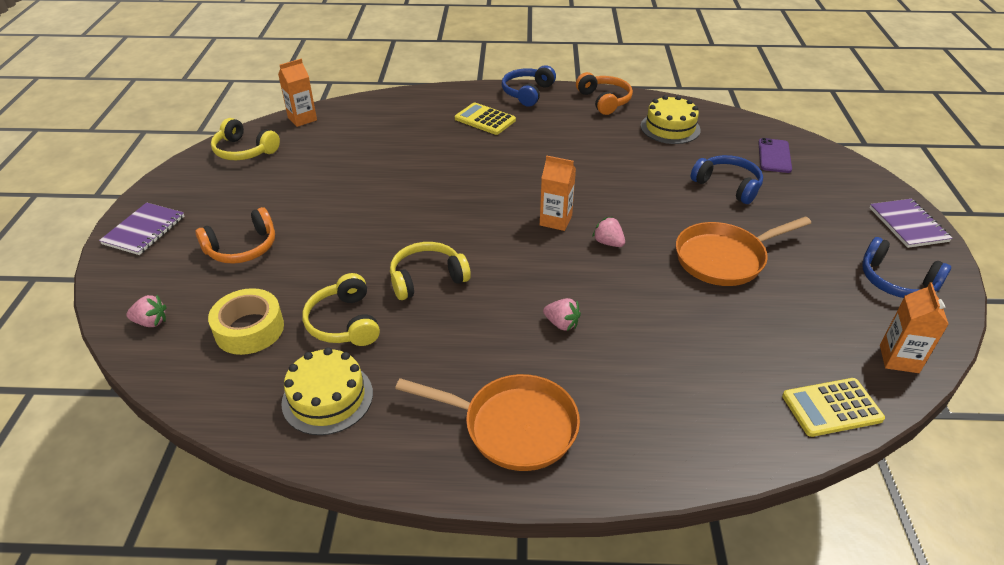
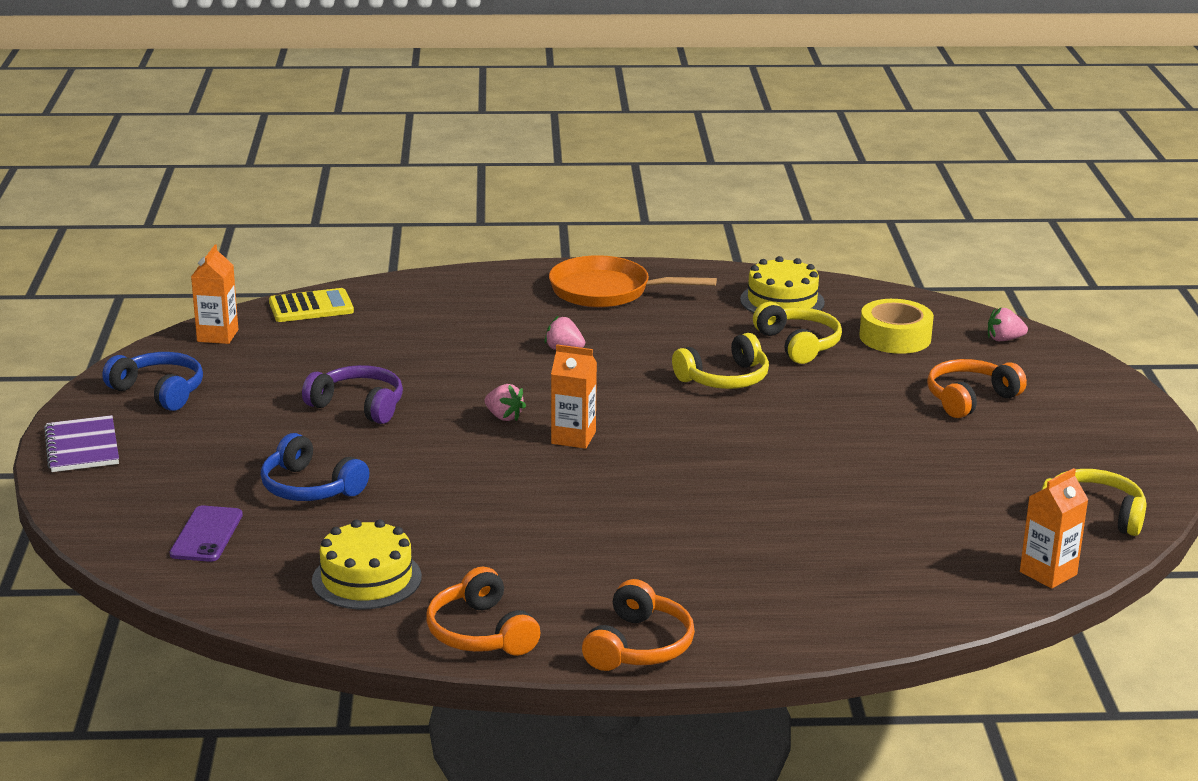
camera: 175 degrees right, 15 degrees down
purple notebook [99,202,184,255] -> none
yellow calculator [455,102,516,135] -> none
blue headphones [502,65,556,107] -> orange headphones [582,579,695,671]
orange pan [676,216,811,286] -> purple headphones [302,365,403,424]

